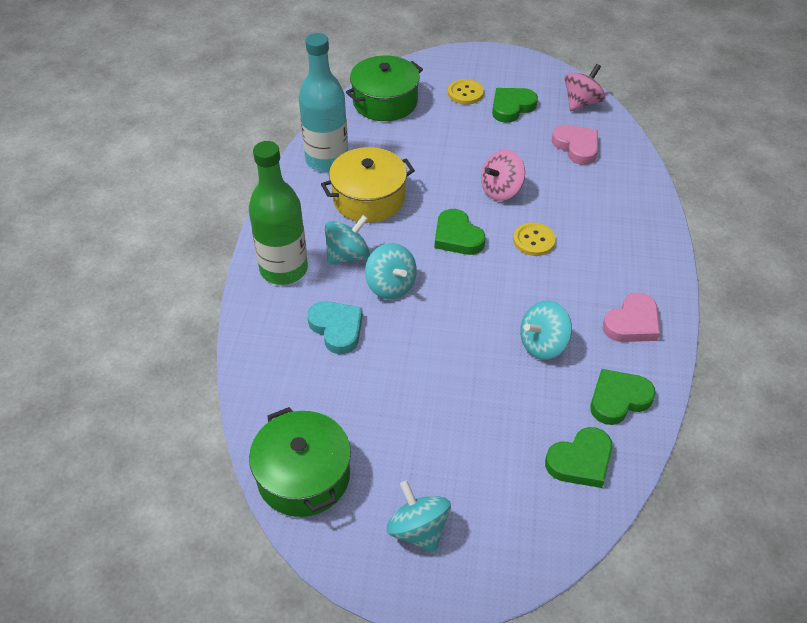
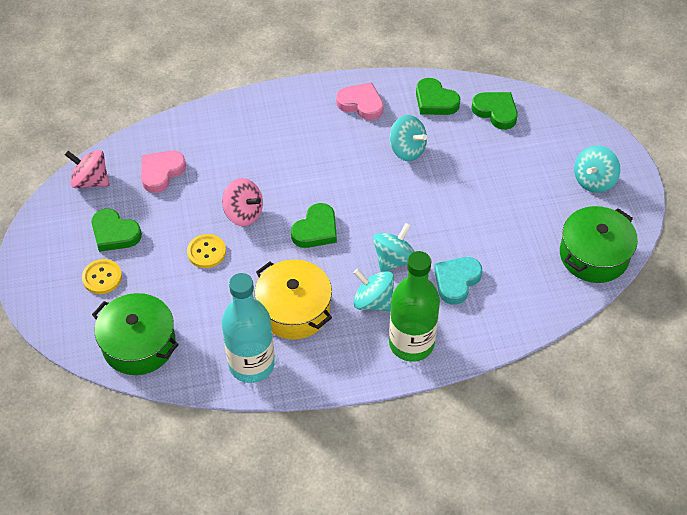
camera: 110 degrees left, 5 degrees up
yellow button [513,223,556,256] -> yellow button moved to [187,234,226,268]

